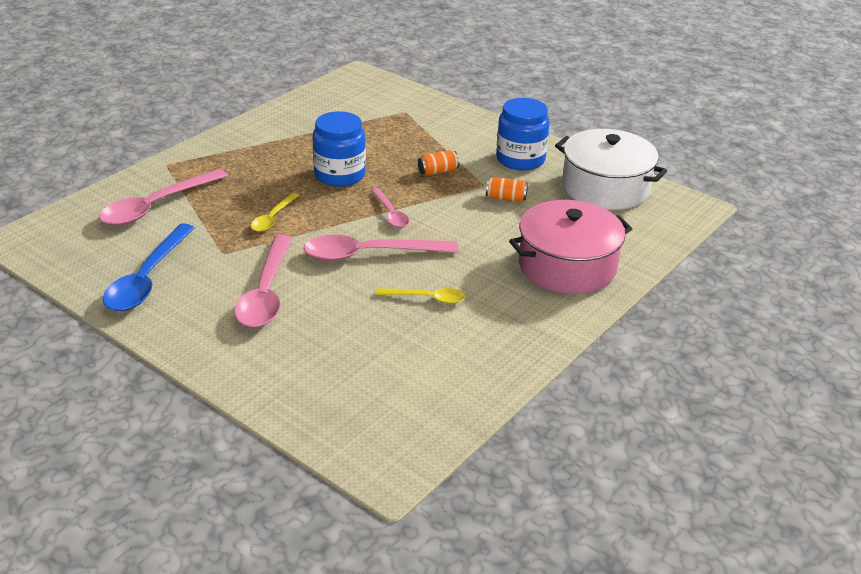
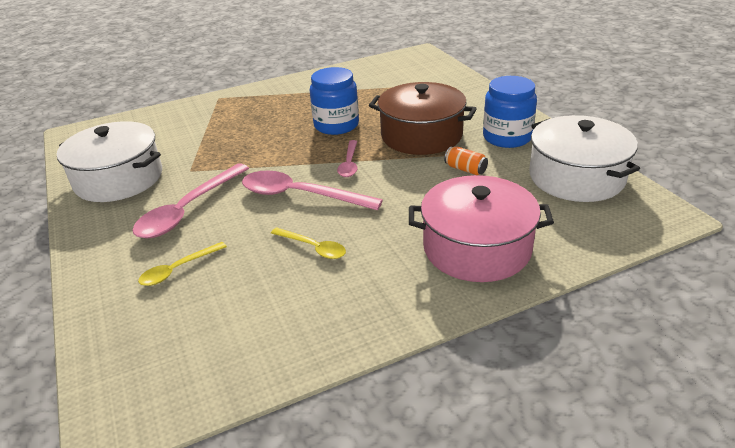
camera: 30 degrees right, 0 degrees up
pink spoon [99,169,228,226] -> none
blue spoon [103,223,195,311] -> white pot [57,121,162,202]
yellow spoon [251,193,299,232] -> yellow spoon moved to [138,242,227,286]
orange can [418,150,460,176] -> brown pot [369,82,477,155]

